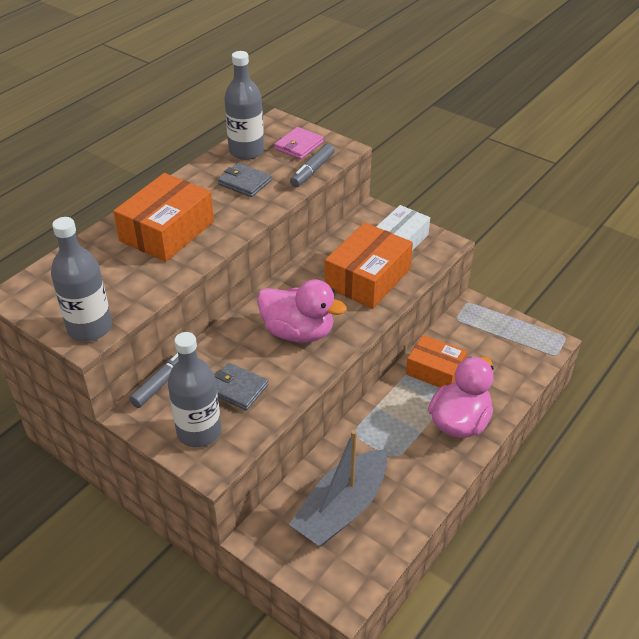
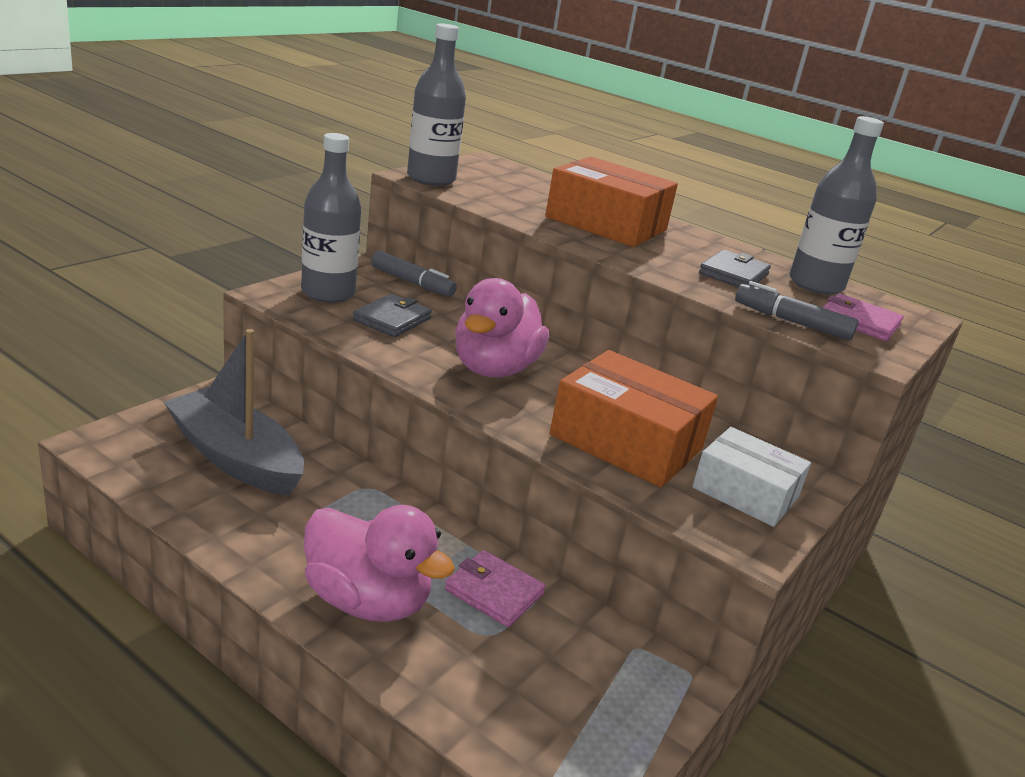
camera: 85 degrees right, 15 degrees down
orange box [406,335,467,388] -> pink wallet [445,550,546,627]

